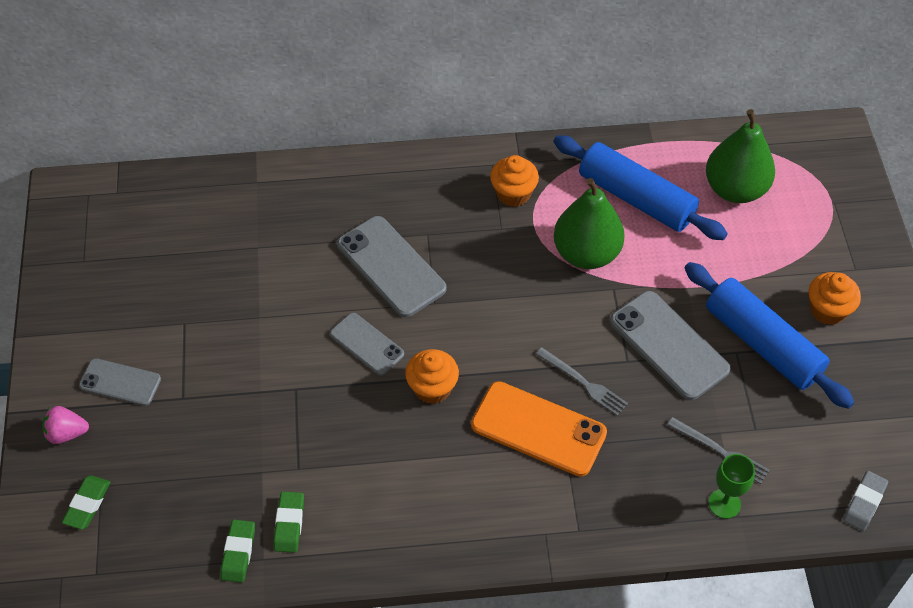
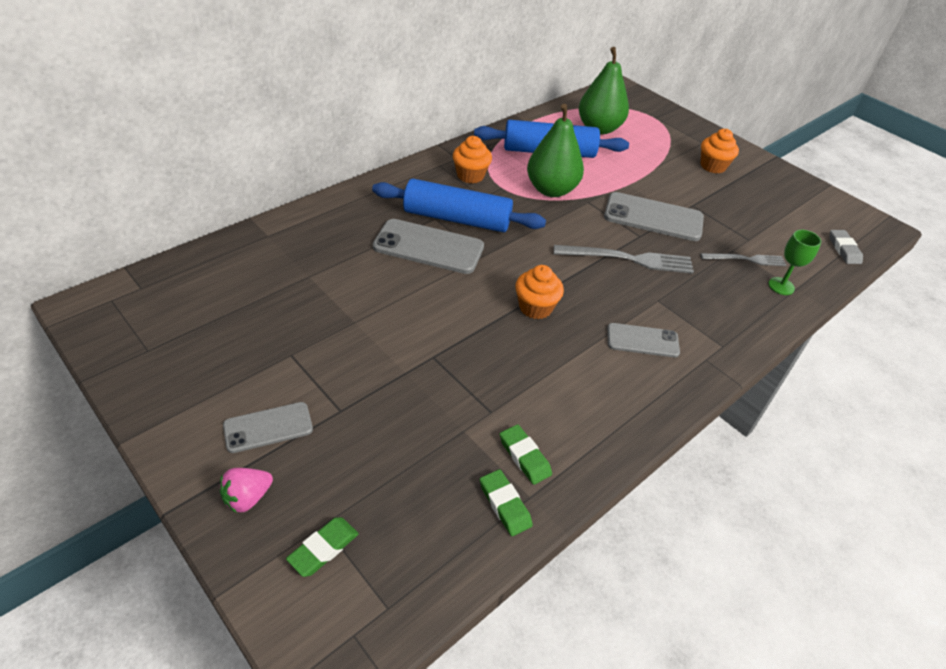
camera: 40 degrees left, 10 degrees down
green eraser [62,475,111,530] -> green eraser turned 60 degrees clockwise [286,517,359,577]
grey phone [330,313,404,375] -> grey phone moved to [607,323,680,358]
orange phone [471,381,607,477] -> none
grey fork [536,347,628,416] -> grey fork [554,245,694,274], size x1.60
blue rolling pin [685,262,854,409] -> blue rolling pin moved to [372,179,546,232]

